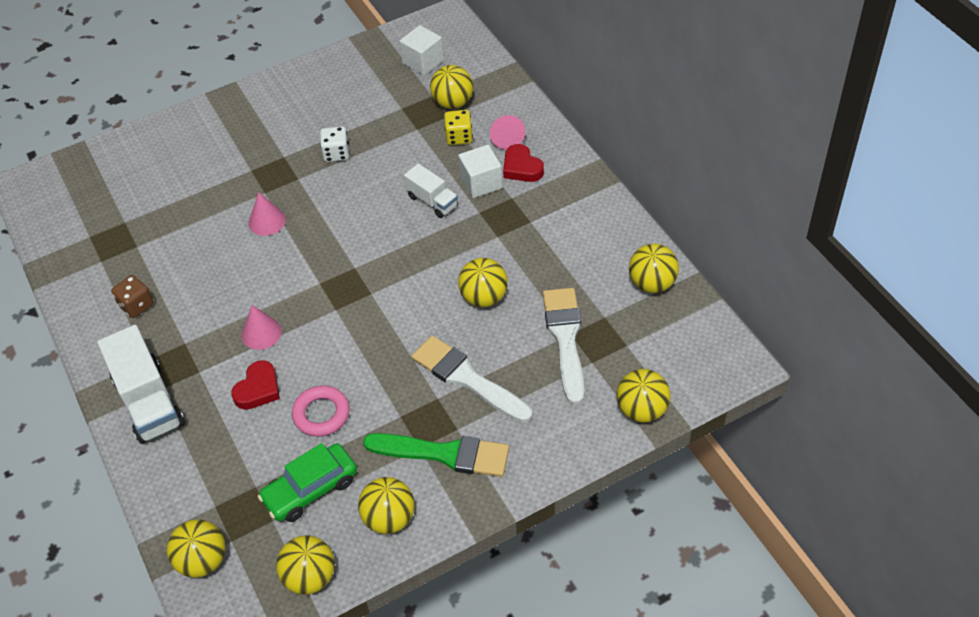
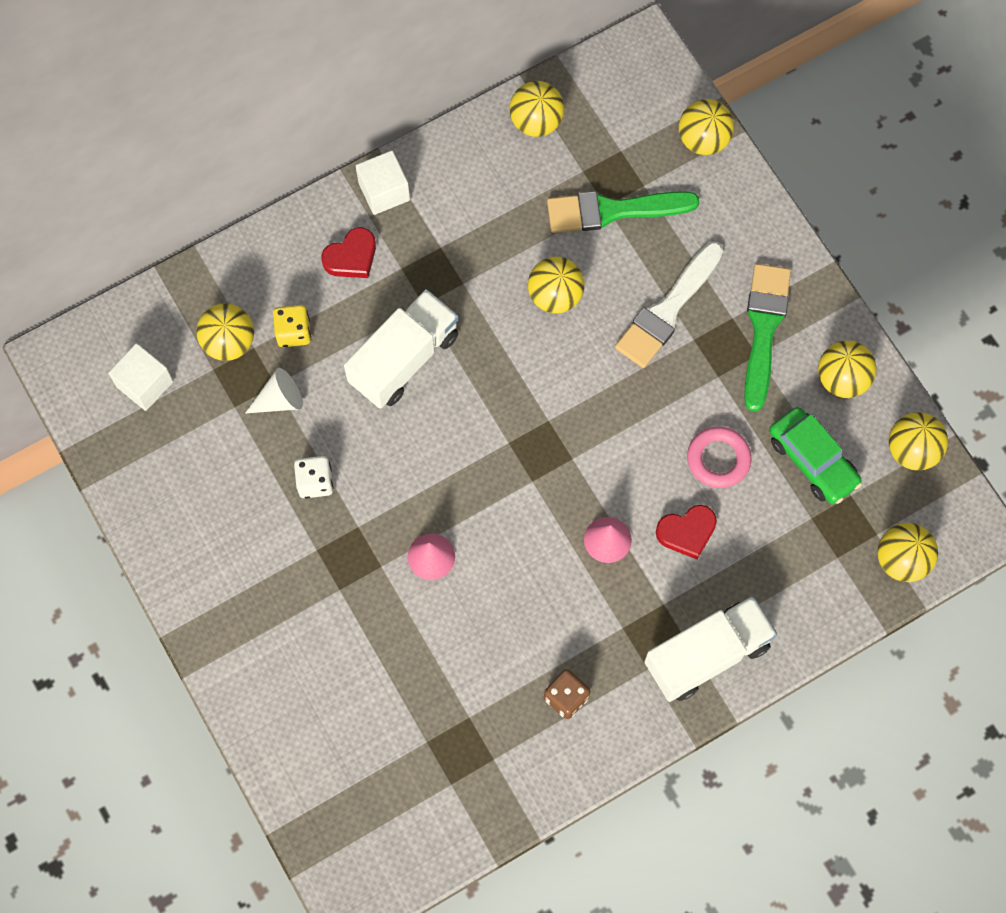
camera: 95 degrees left, 20 degrees up
red heart [231,360,280,410] -> red heart turned 135 degrees clockwise [656,505,717,559]
white truck [404,164,458,218] -> white truck [344,289,459,409], size x1.74
white cube [458,145,503,198] -> white cube moved to [356,150,410,215]
pink cone [489,115,525,150] -> none
white brush [543,288,584,405] -> green brush [547,191,699,233]
none -> white cone [245,368,303,413]

